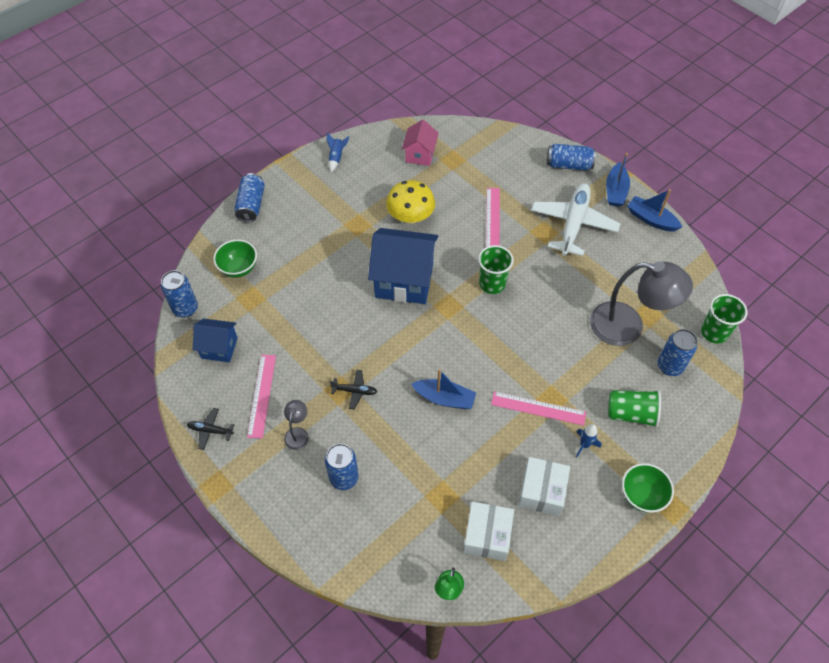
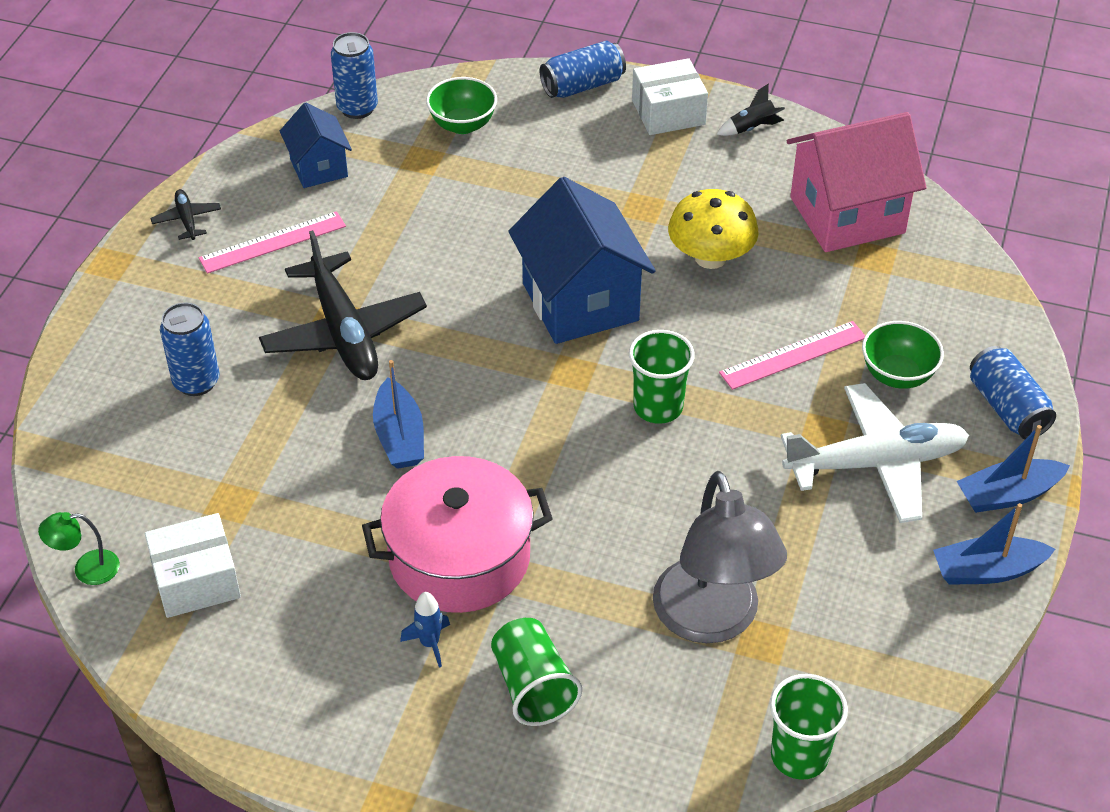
camera: 60 degrees right, 10 degrees down
grey lamp [284,400,309,450] -> none
blue rocket [327,133,350,172] -> black rocket [716,83,785,136]
black plane [330,370,377,409] -> black plane [259,230,427,380], size x2.28
pink house [402,120,439,166] -> pink house [787,112,926,252], size x1.81
pink ruler [491,391,586,426] -> pink pot [362,456,553,613]
white box [518,457,570,516] -> white box moved to [632,58,708,135]
green bowl [622,463,674,513] -> green bowl moved to [862,321,944,389]
blue boat [627,189,682,231] -> blue boat turned 105 degrees counterclockwise [933,503,1056,585]
blue can [658,329,697,376] -> none

